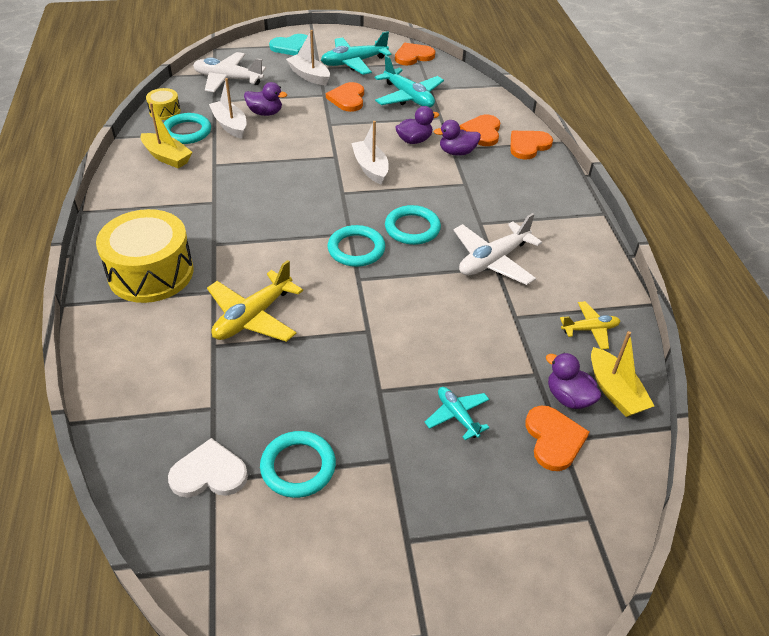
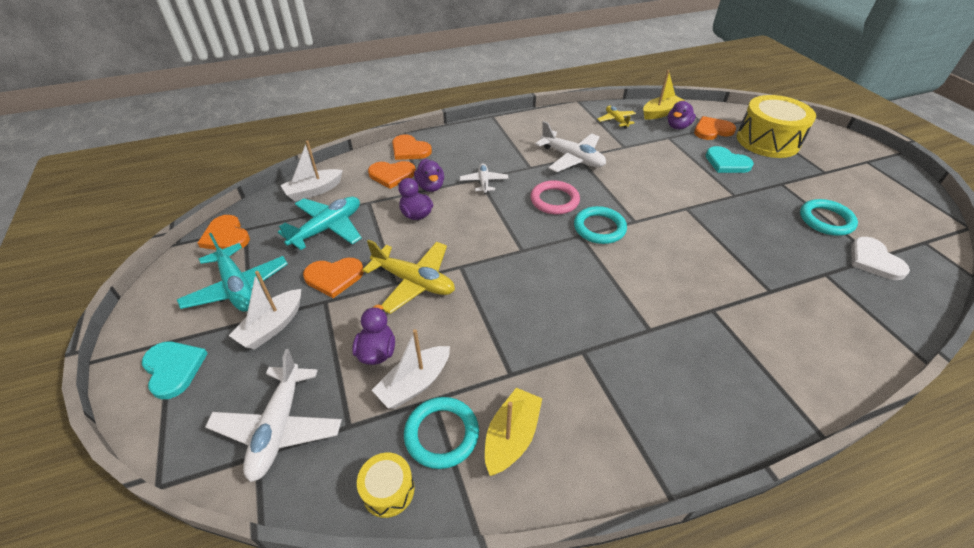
camera: 100 degrees left, 0 degrees up
yellow drum [96,209,194,303] -> yellow drum moved to [737,95,816,158]
yellow plane [207,260,303,342] -> yellow plane moved to [362,240,455,314]
white boat [351,121,389,185] -> white boat moved to [280,140,343,201]
turquoise ring [385,205,441,245] -> pink ring [530,180,580,215]
turquoise plane [425,387,489,440] -> turquoise heart [705,146,754,173]
none -> white plane [460,163,508,194]

